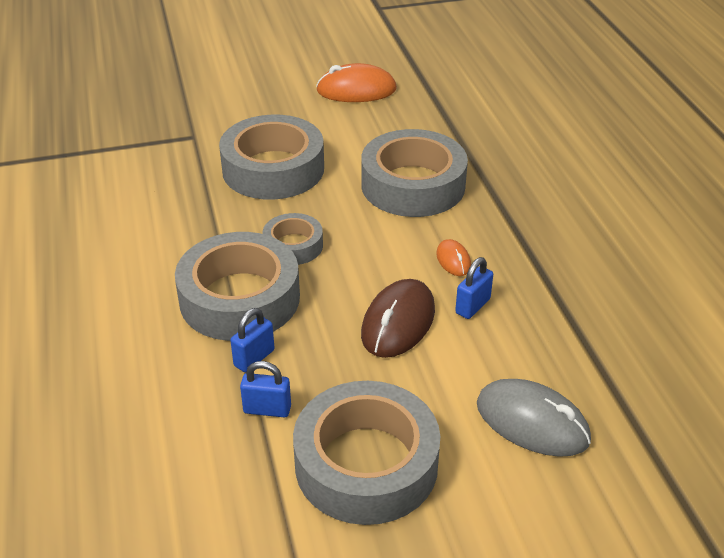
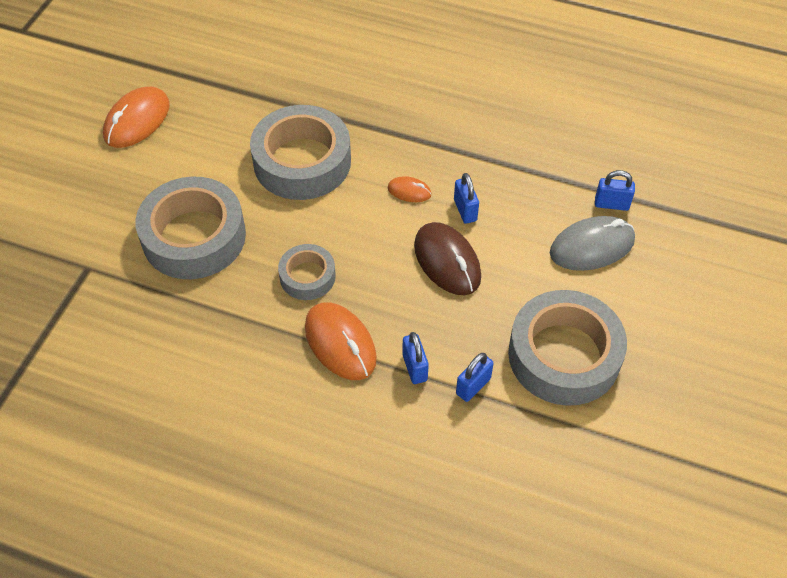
camera: 55 degrees left, 15 degrees up
grey tape [175,232,300,341] -> orange mouse [305,302,377,380]
none -> blue padlock [595,170,635,211]

